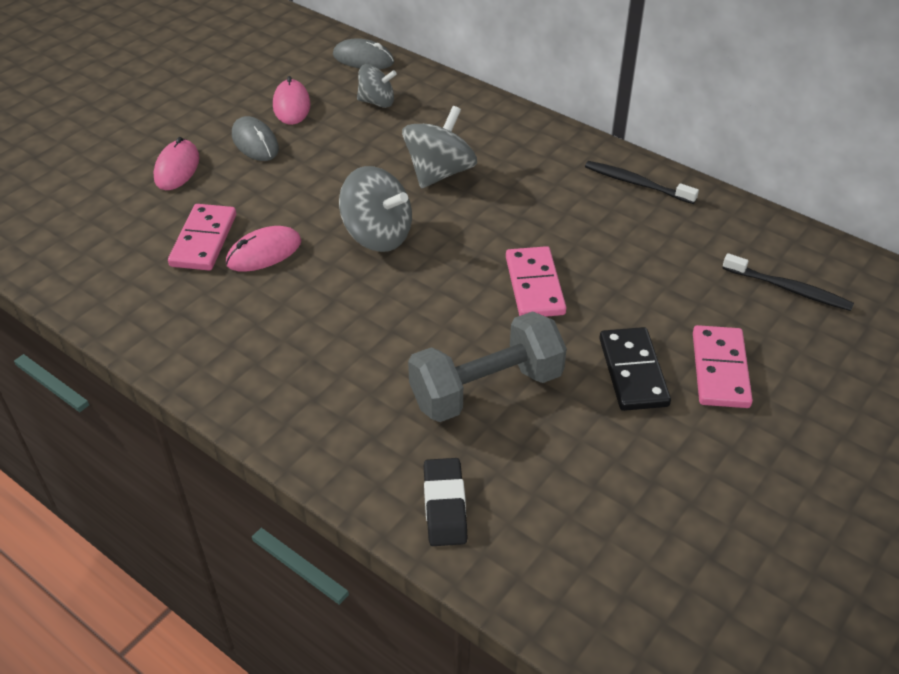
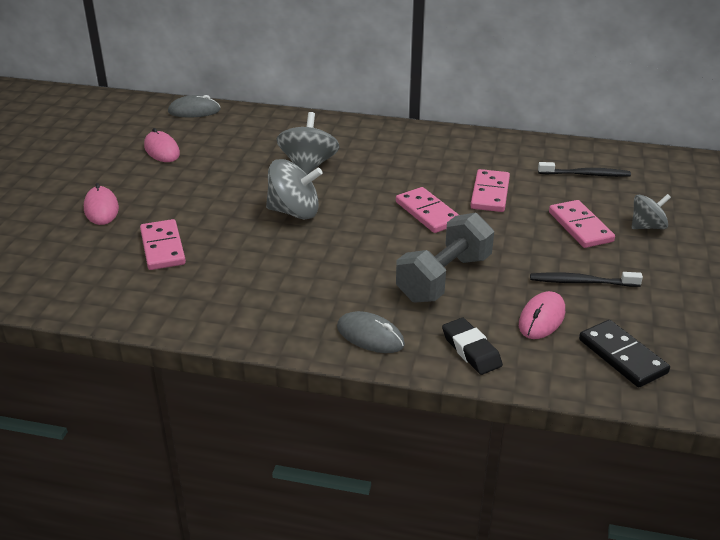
camera: 25 degrees left, 10 degrees down
pink mouse [226,226,301,272] -> pink mouse moved to [519,291,565,339]
grey mouse [232,116,279,161] -> grey mouse moved to [337,311,405,353]
grey spinning top [357,64,397,108] -> grey spinning top moved to [632,194,671,229]
black toothbrush [585,161,699,204] -> black toothbrush moved to [530,272,643,287]
black domino [599,327,671,411] -> black domino moved to [579,320,670,387]
none -> pink domino [471,169,510,212]

